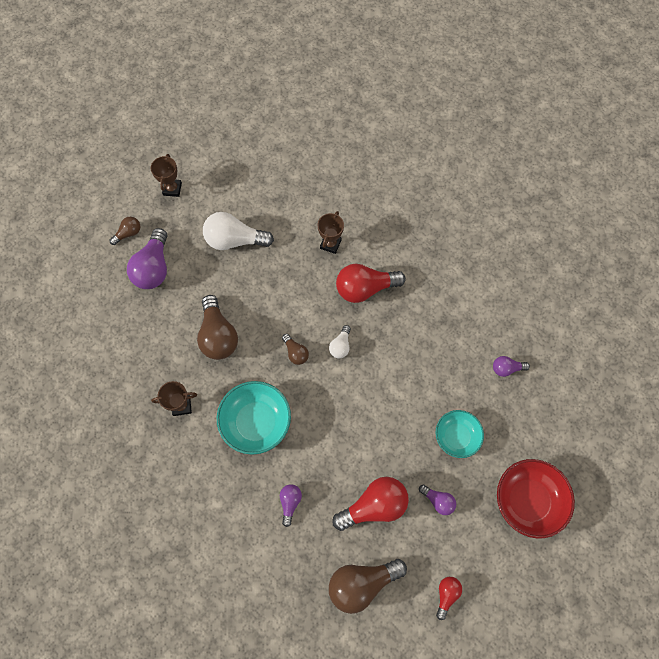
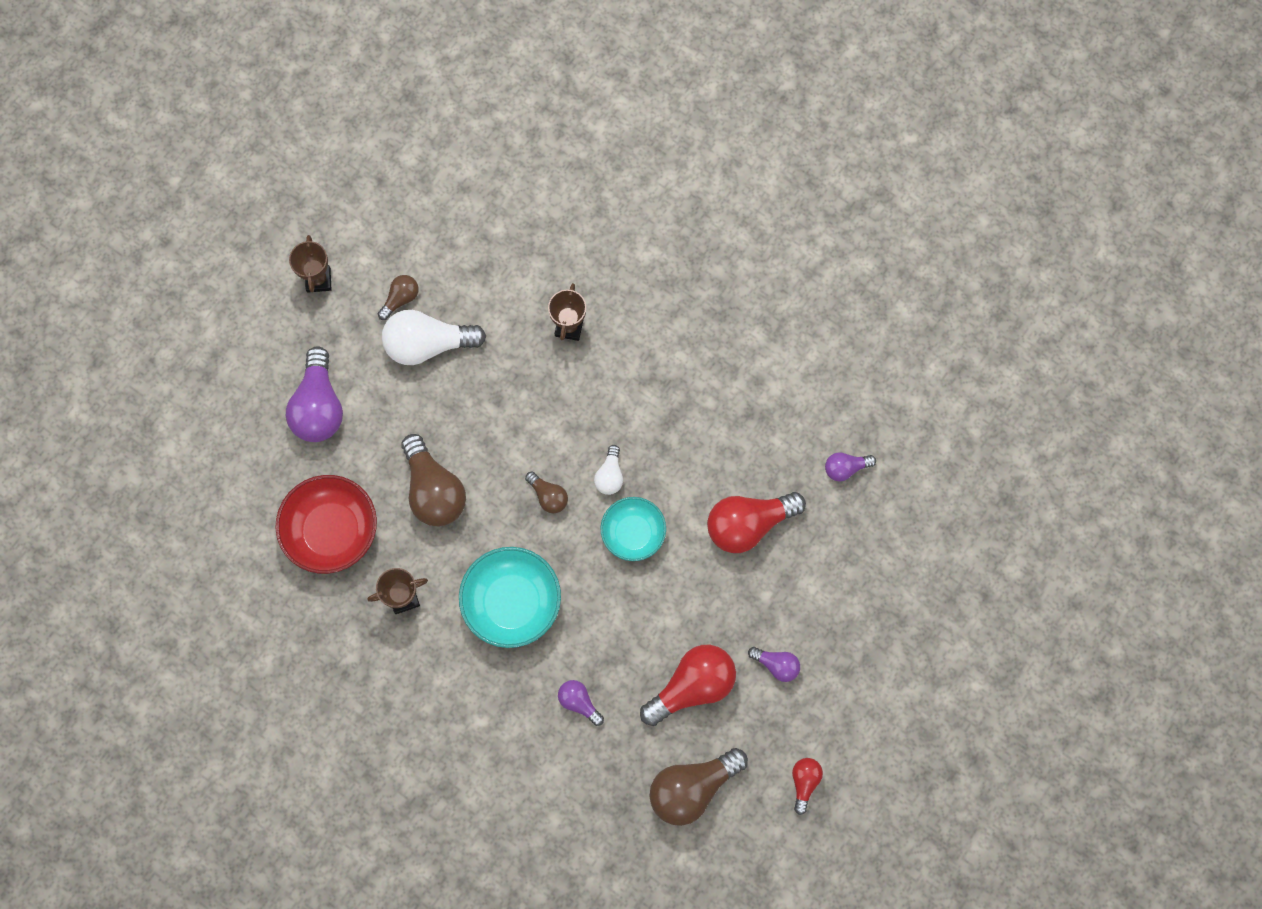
camera: 10 degrees left, 5 degrees up
brown light bulb [110,217,140,245] -> brown light bulb moved to [378,275,419,320]
purple light bulb [280,484,302,527] -> purple light bulb turned 45 degrees counterclockwise [558,680,604,726]
red light bulb [336,264,406,303] -> red light bulb moved to [707,492,806,553]
turquoise bowl [436,410,484,458] -> turquoise bowl moved to [601,497,666,561]
red bowl [497,459,575,538] -> red bowl moved to [275,475,377,574]

